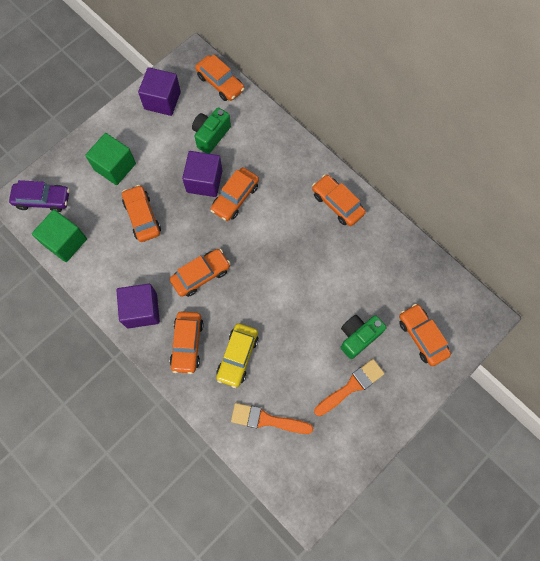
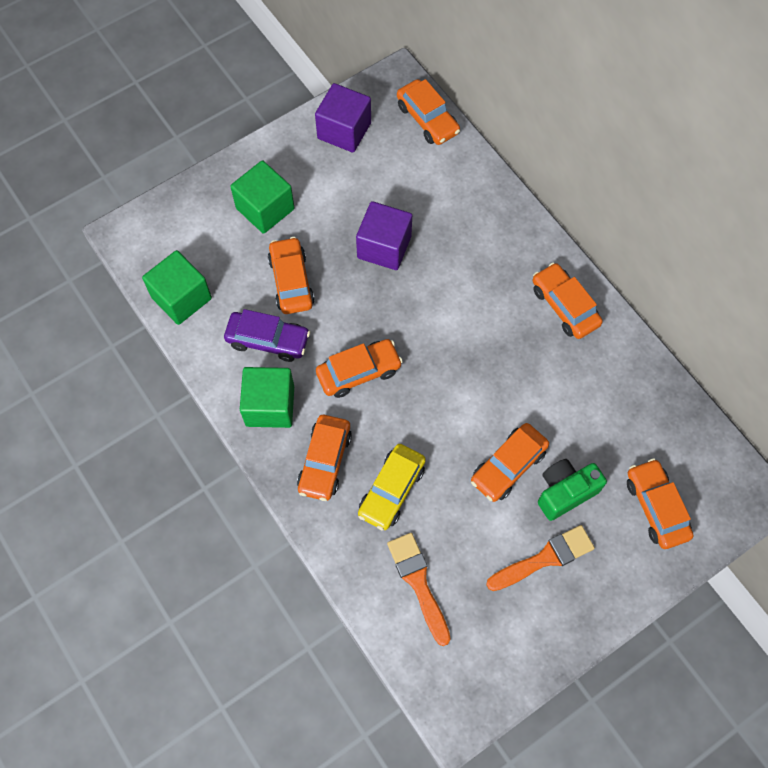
camera: 10 degrees right, 5 degrees down
purple car [9,180,70,212] -> purple car moved to [224,309,310,362]
purple cube [116,284,160,328] -> green cube [240,367,294,428]
green camera [192,107,231,154] -> none
orange car [210,167,259,221] -> orange car moved to [471,423,549,502]
orange brush [231,403,313,434] -> orange brush turned 45 degrees clockwise [387,533,451,646]

